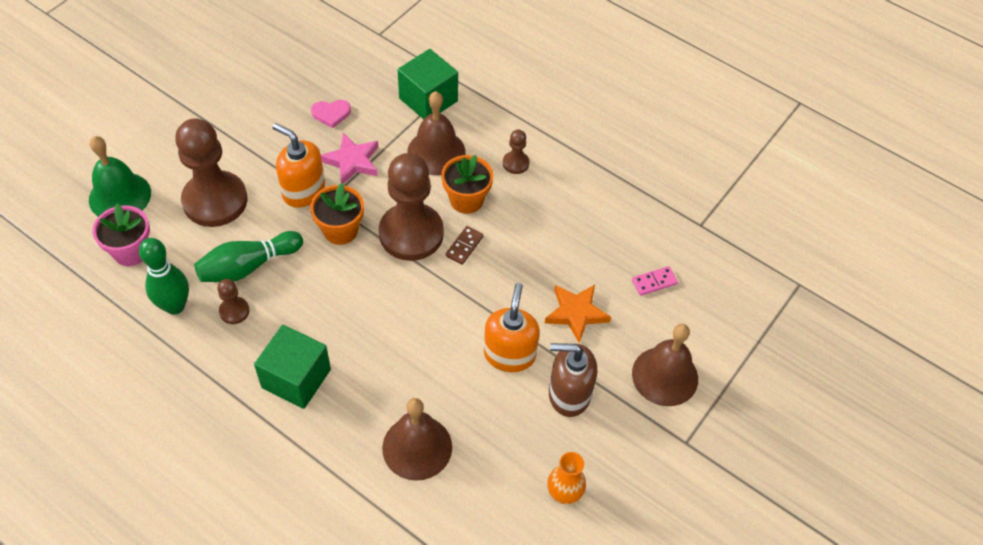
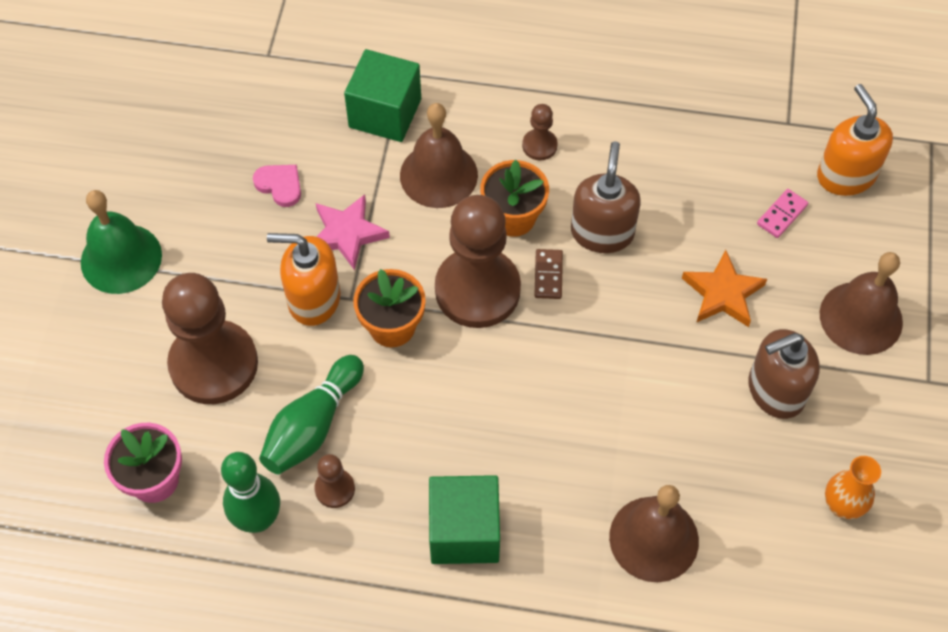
camera: 25 degrees left, 5 degrees up
green bell [89,136,151,217] -> green bell moved to [81,190,162,294]
pink heart [311,100,351,128] -> pink heart turned 105 degrees counterclockwise [253,165,301,207]
orange soap dispenser [484,283,540,372] -> orange soap dispenser moved to [817,84,893,196]
none -> brown soap dispenser [571,141,641,253]

